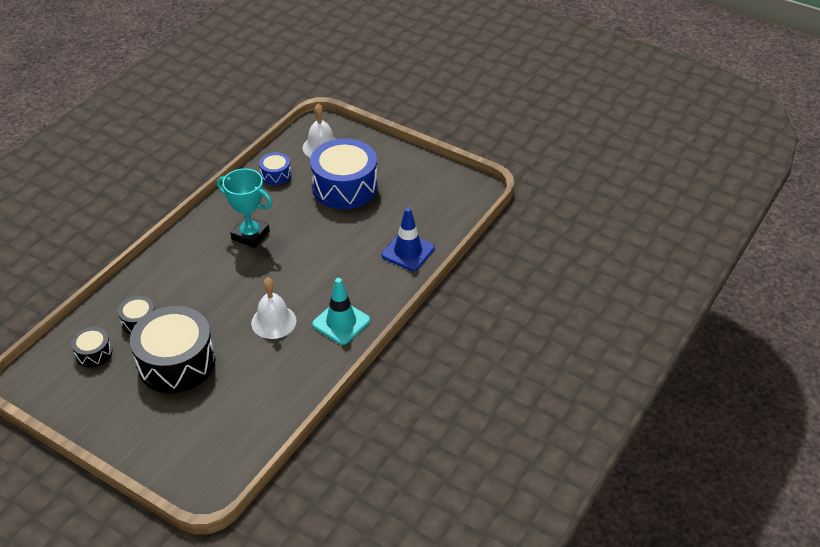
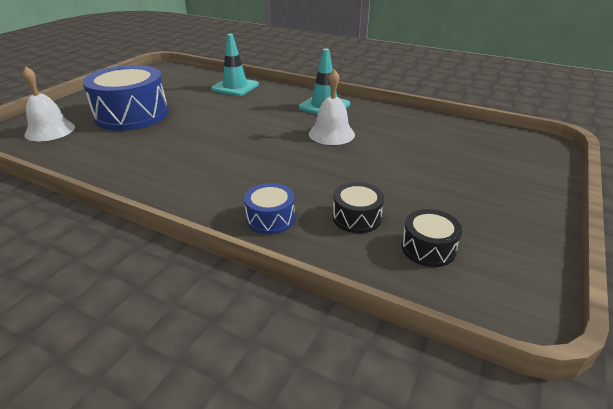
camera: 95 degrees left, 10 degrees down
black drum [130,306,216,393] -> none
turquoise trophy [217,168,273,248] -> none
blue drum [259,152,291,185] -> blue drum moved to [244,183,295,234]
blue traffic cone [381,207,435,271] -> turquoise traffic cone [211,34,259,96]

